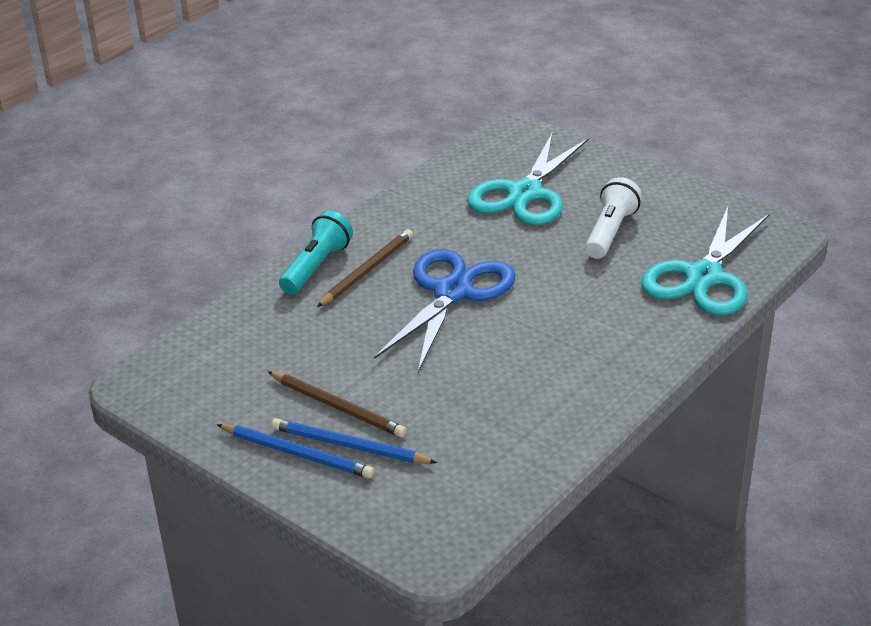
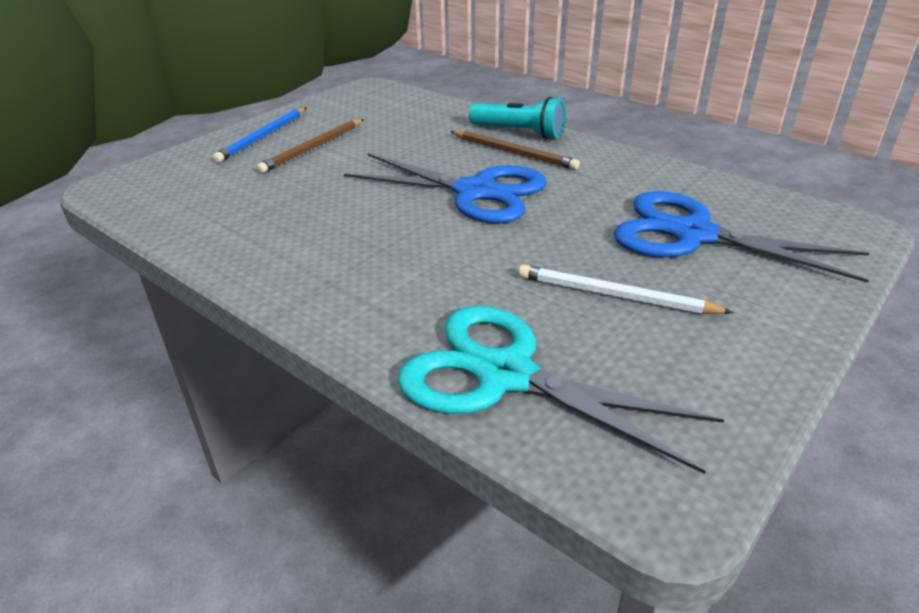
camera: 90 degrees right, 0 degrees up
blue pencil [271,418,437,464] -> none
turquoise scissors [467,132,589,225] -> blue scissors [614,191,869,283]
white flashlight [585,177,642,259] -> white pencil [518,264,733,314]

